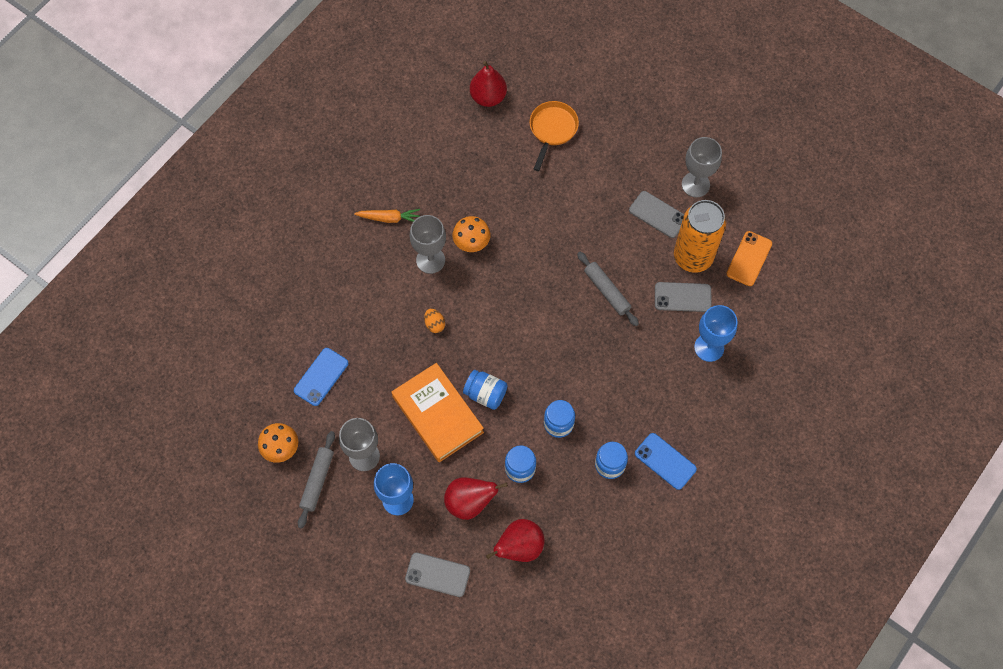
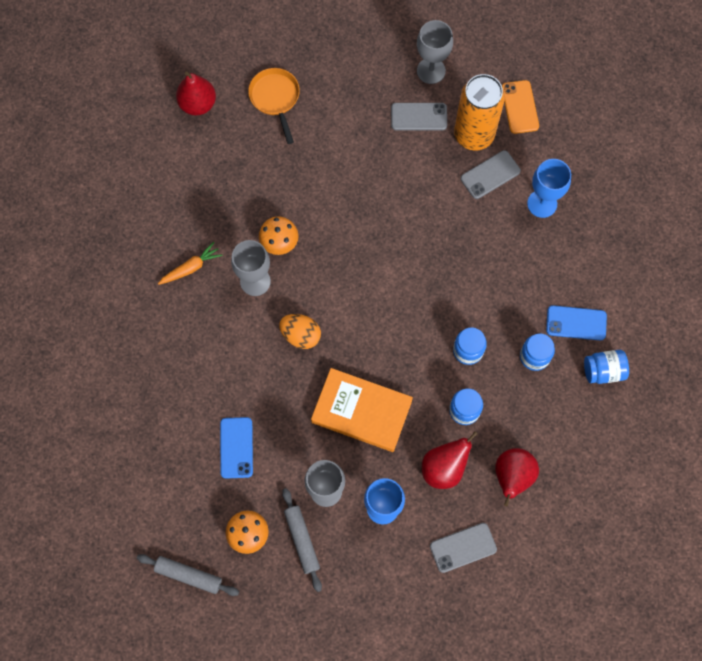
camera: 35 degrees left, 5 degrees up
orange egg [424,309,445,333] -> orange egg [279,314,321,349], size x1.59
blue jar [463,370,508,410] -> blue jar moved to [584,350,629,384]
grey rolling pin [577,252,639,326] -> grey rolling pin moved to [137,554,239,596]

